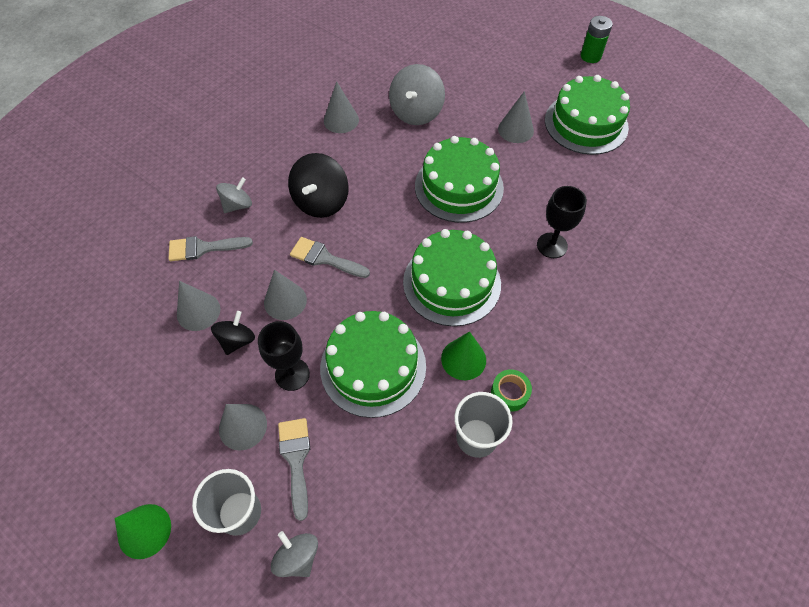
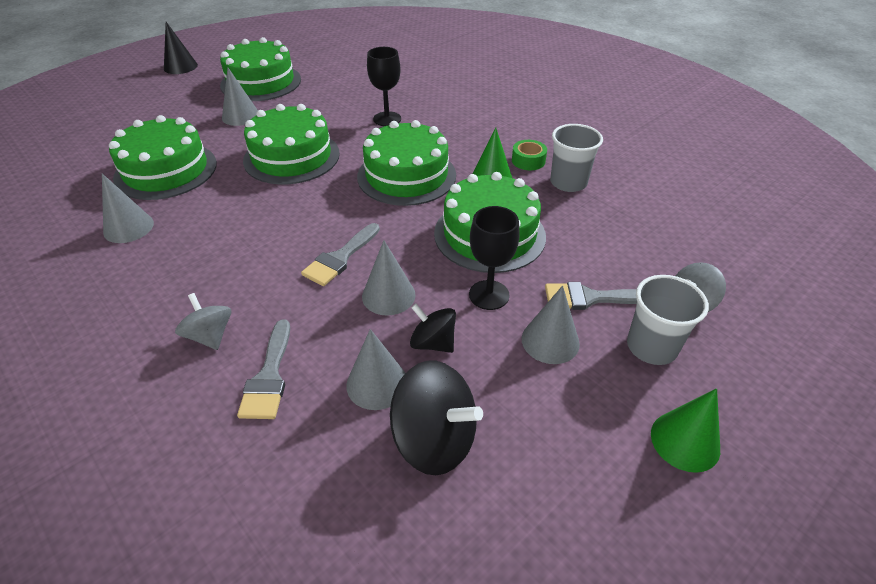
camera: 80 degrees left, 15 degrees down
black spinning top [288,153,349,218] -> black spinning top moved to [390,361,483,475]
grey spinning top [389,64,445,125] -> green cake [109,115,217,200]
green battery [581,16,613,63] -> black cone [164,22,198,74]

